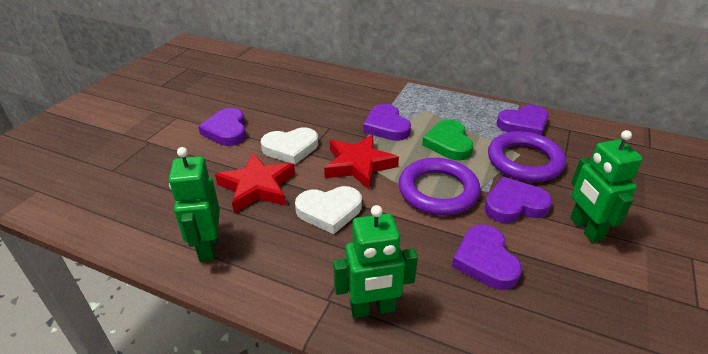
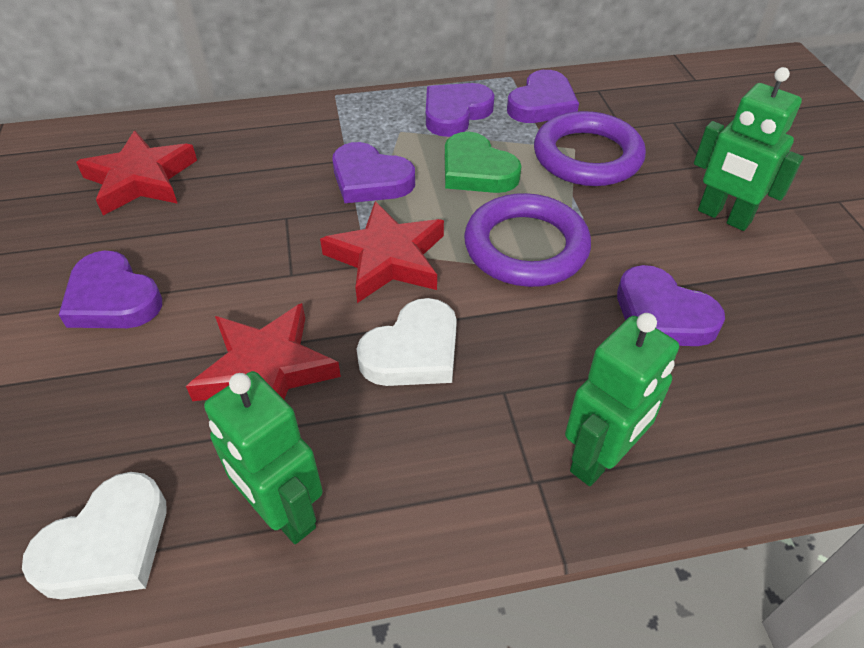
camera: 35 degrees left, 10 degrees up
white heart [261,128,318,165] -> white heart moved to [22,472,166,599]
purple heart [484,177,552,223] -> purple heart moved to [426,83,494,137]
none -> red star [76,131,197,215]

